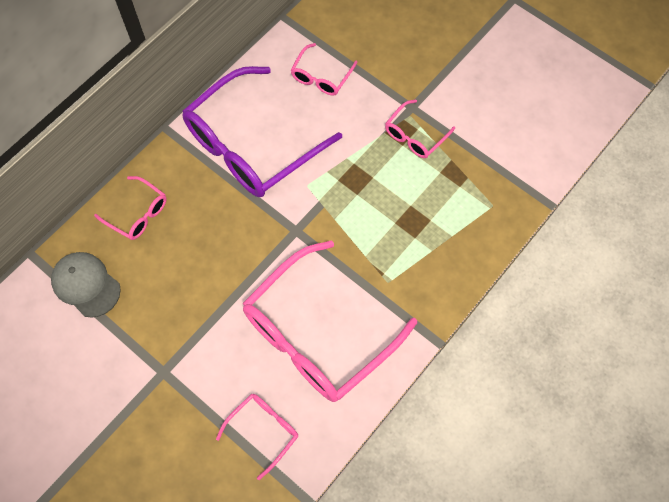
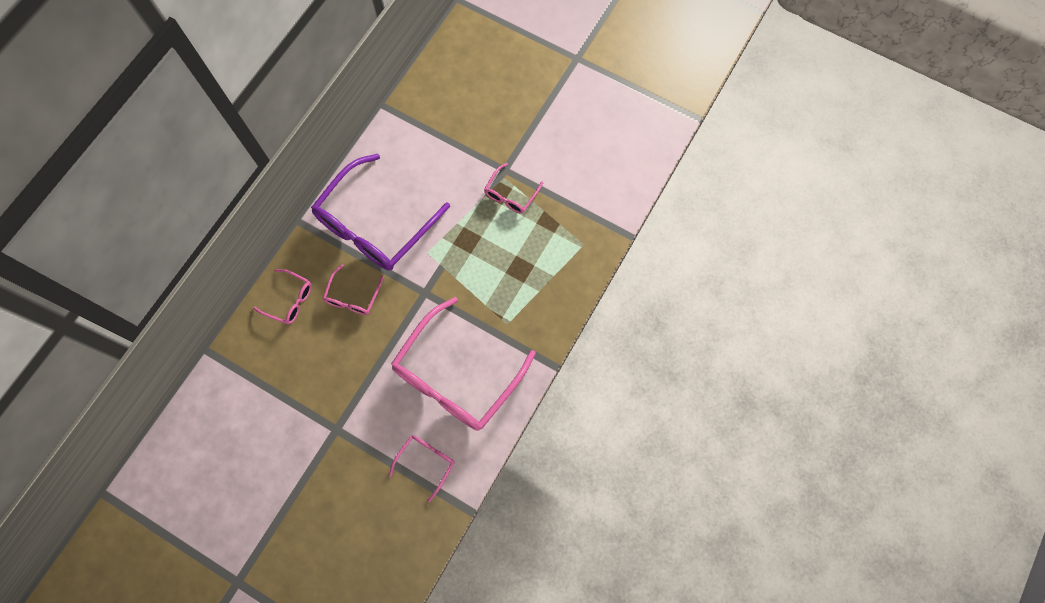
camera: 10 degrees left, 5 degrees up
grey cap [51,252,121,318] -> none
pink glasses [291,43,358,96] -> pink glasses moved to [323,264,384,315]

